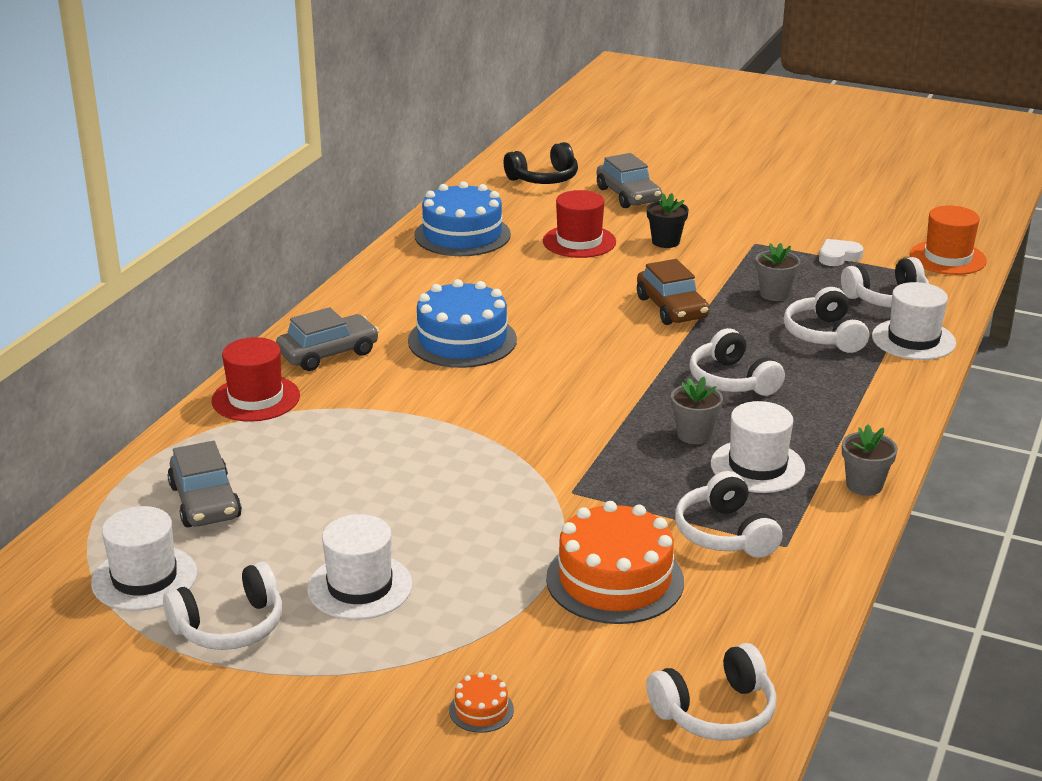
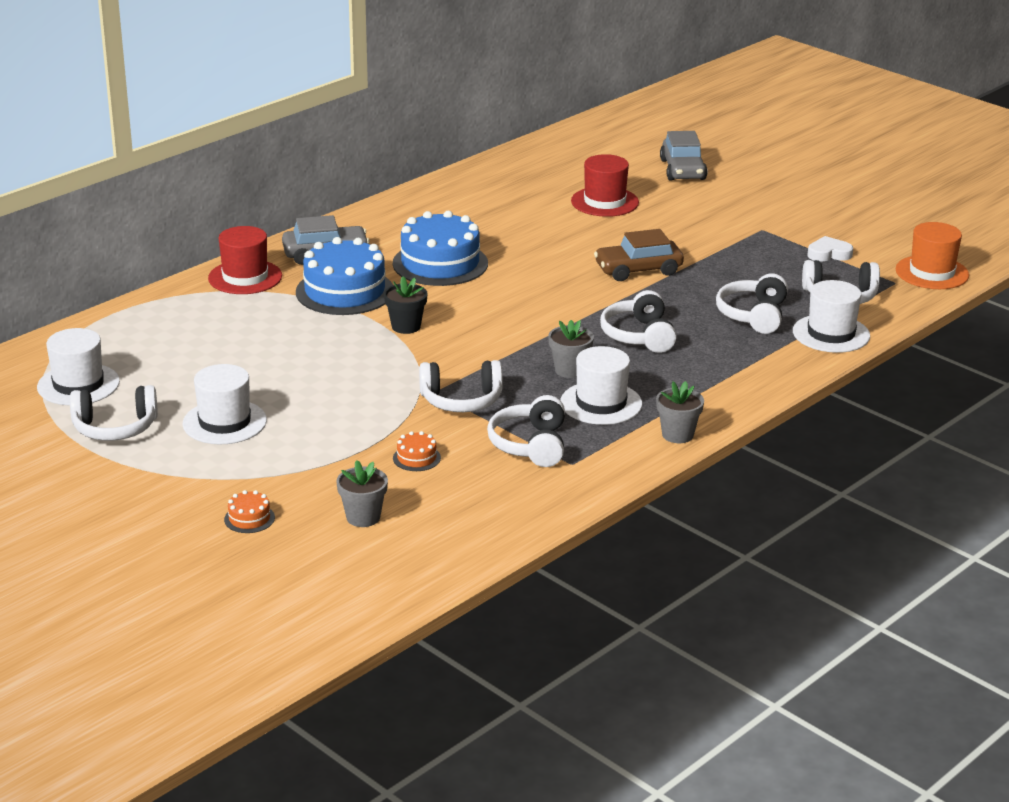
camera: 20 degrees right, 0 degrees up
grey car [168,441,242,527] -> none
blue cake [414,181,511,256] -> blue cake moved to [296,237,393,315]
black headphones [504,142,578,184] -> none
orange cake [546,501,684,624] -> orange cake [393,431,441,471], size x0.42
brown car [637,259,709,325] -> brown car turned 75 degrees clockwise [594,229,684,281]
white headphones [646,643,777,741] -> white headphones moved to [419,360,503,412]
black flower pot [647,193,689,248] -> black flower pot moved to [384,276,428,334]
grey flower pot [756,243,801,301] -> grey flower pot moved to [336,460,388,527]

